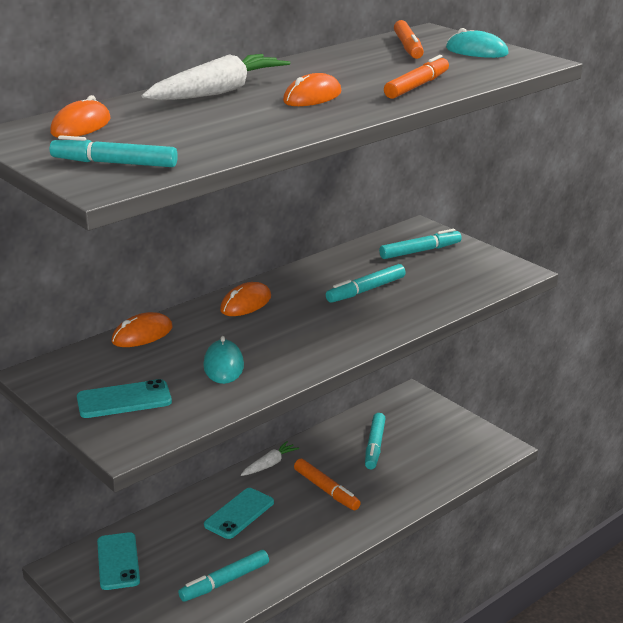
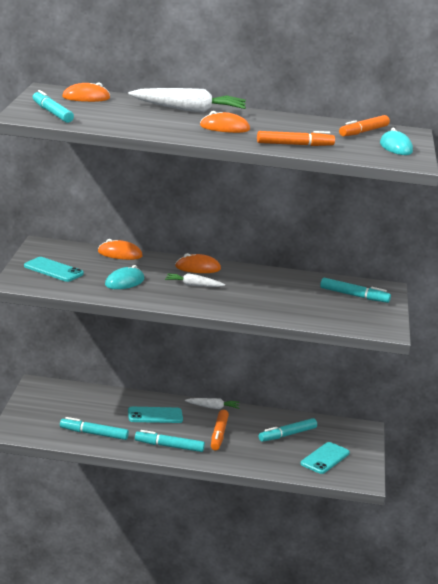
camera: 45 degrees right, 5 degrees down
turquoise phone [97,532,140,590] -> turquoise phone moved to [300,442,350,474]
turquoise marker [326,264,406,303] -> turquoise marker moved to [135,430,205,452]
none -> white carrot [165,273,225,287]

